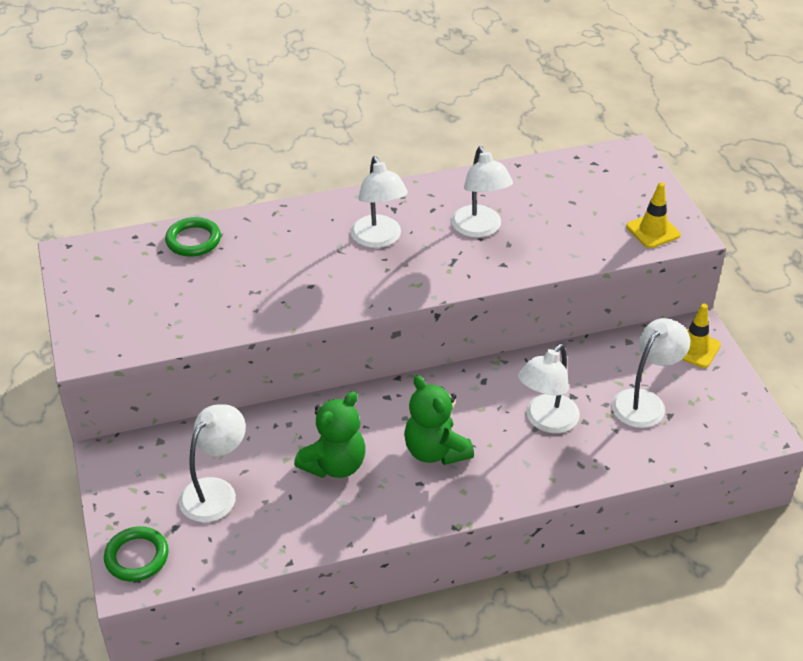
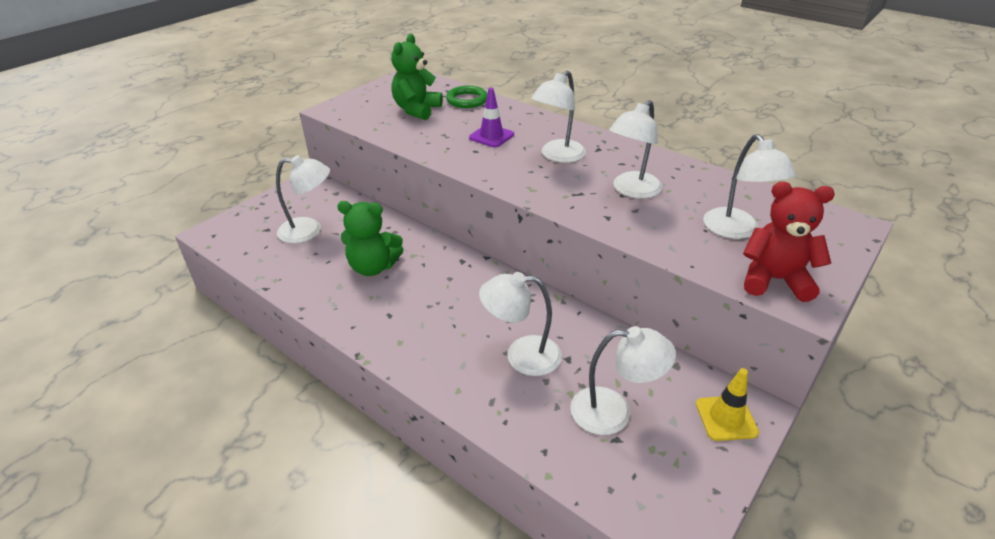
camera: 55 degrees right, 5 degrees down
green ring [104,526,169,581] -> none
green teddy bear [404,375,474,465] -> green teddy bear moved to [391,34,443,120]
yellow traffic cone [626,182,681,248] -> red teddy bear [743,182,835,302]
none -> purple traffic cone [469,88,514,147]
none -> white lamp [703,134,796,239]

